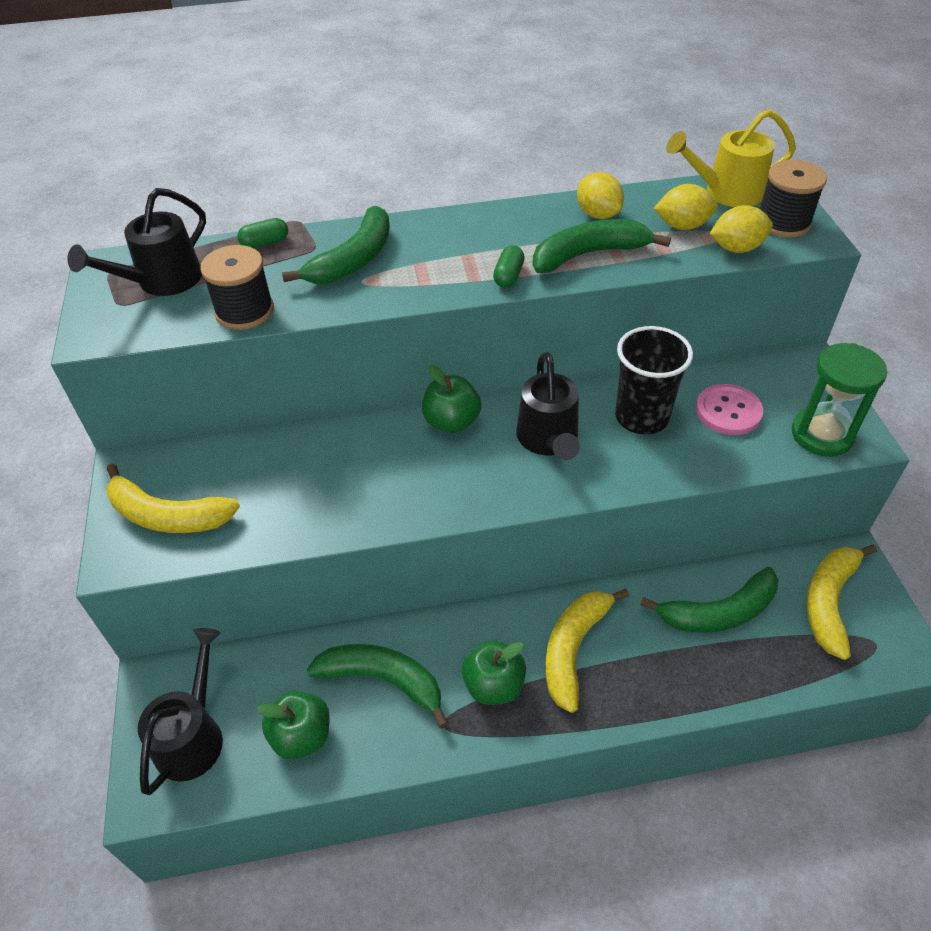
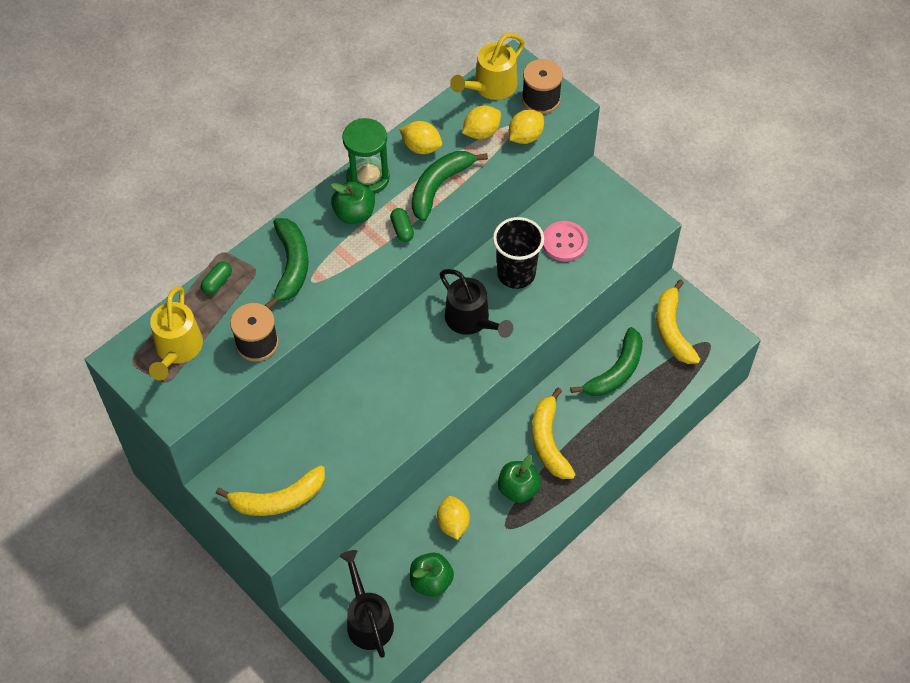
camera: 35 degrees left, 10 degrees up
black watering can [68,188,206,296] -> yellow watering can [149,286,203,380]
green banana [307,644,449,729] -> yellow lemon [437,496,470,540]
green apple [422,365,482,433] -> green apple moved to [331,181,375,224]
green hourglass [792,343,887,457] -> green hourglass moved to [342,118,390,194]

